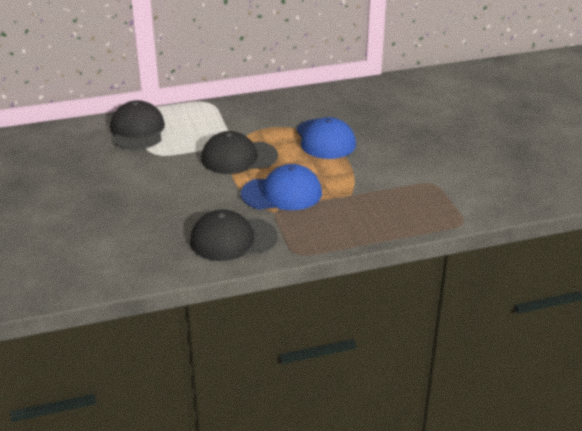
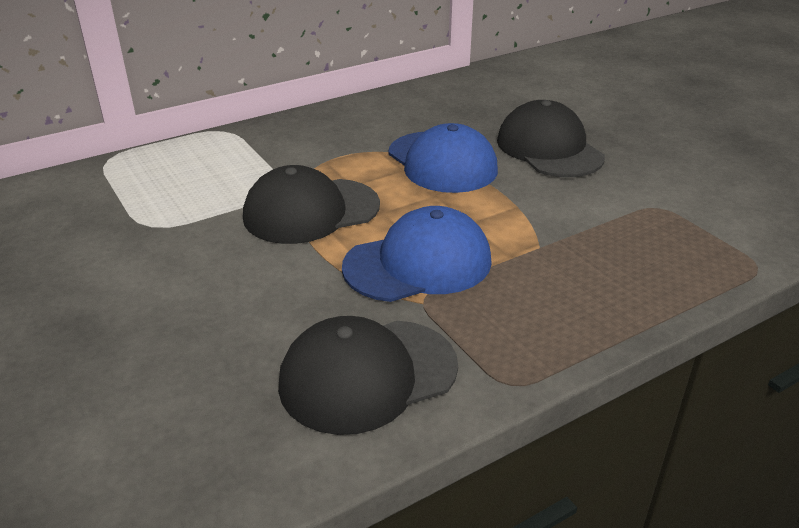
camera: 15 degrees left, 0 degrees up
black cap [110,100,165,150] -> black cap moved to [497,100,605,177]

